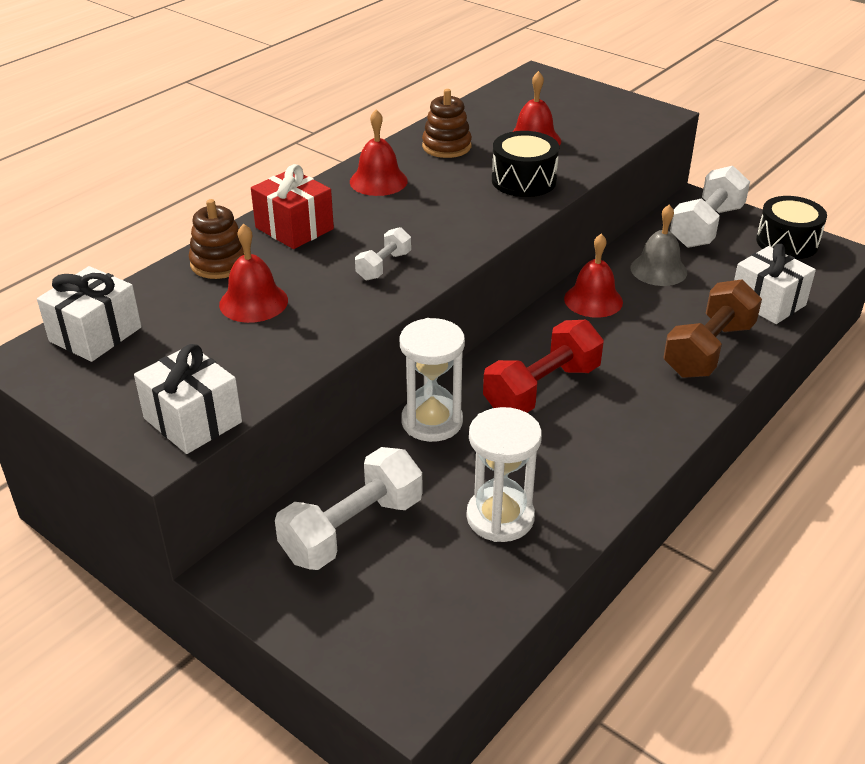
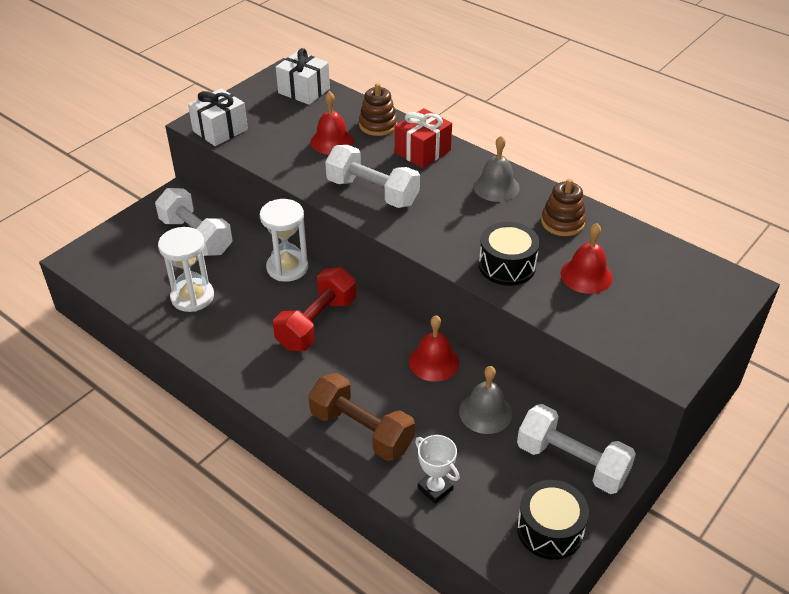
camera: 90 degrees right, 5 degrees up
red bell [350,110,408,196] -> grey bell [473,136,520,202]
white dumbbell [355,227,411,280] -> white dumbbell [325,145,420,208], size x1.93
red dumbbell [483,320,604,413] -> red dumbbell turned 75 degrees clockwise [273,267,356,351]
white gift [734,244,816,324] -> white trophy [415,435,460,504]

